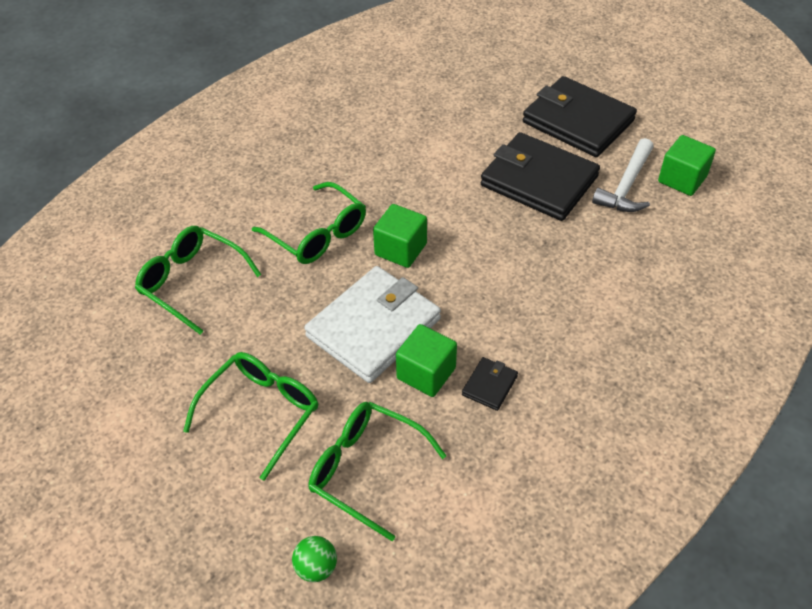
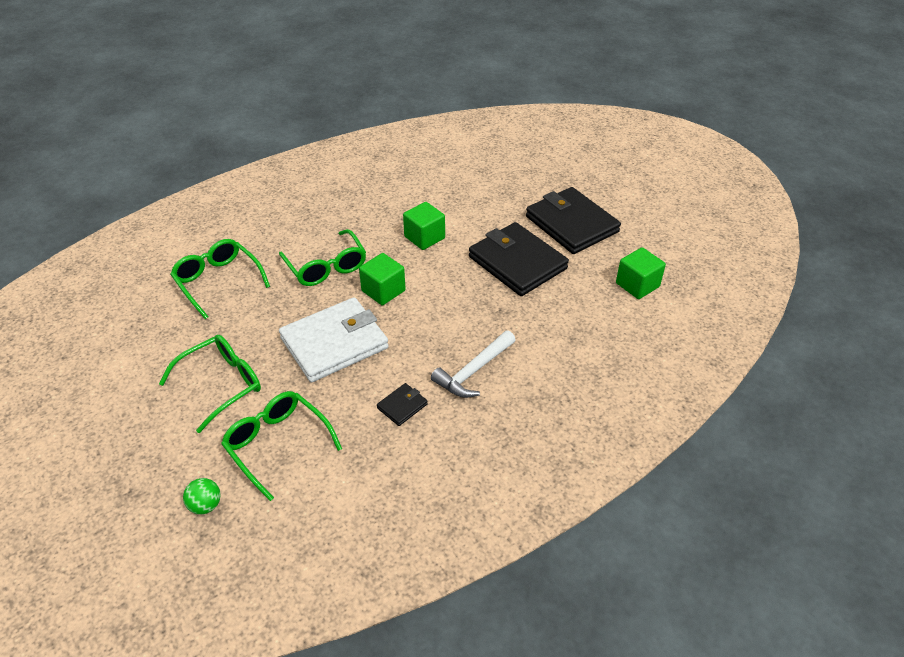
camera: 15 degrees right, 5 degrees down
green cube [396,324,457,397] -> green cube moved to [403,202,445,250]
white hammer [592,138,654,212] -> white hammer moved to [431,330,516,398]

